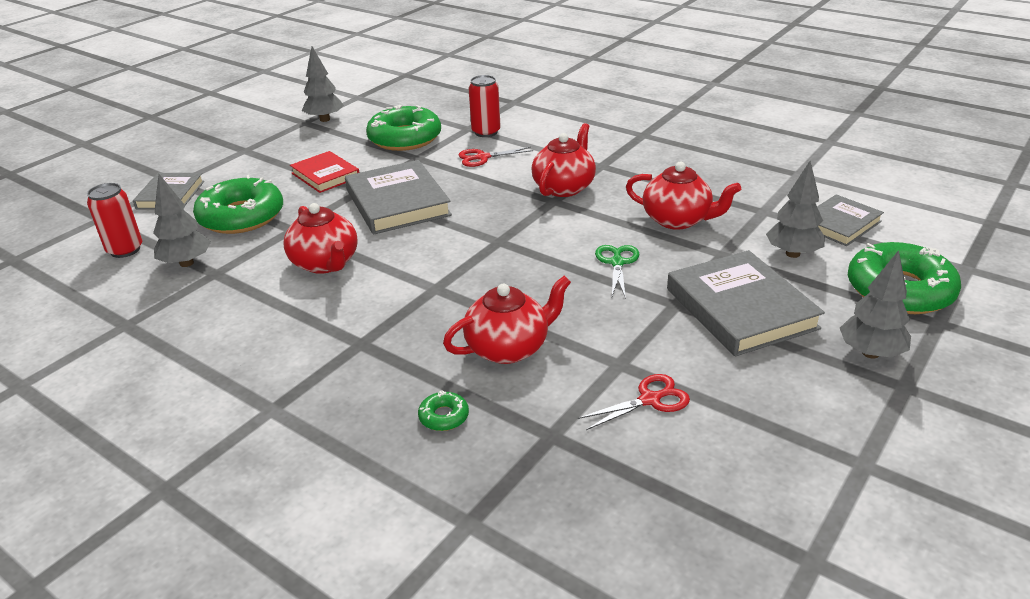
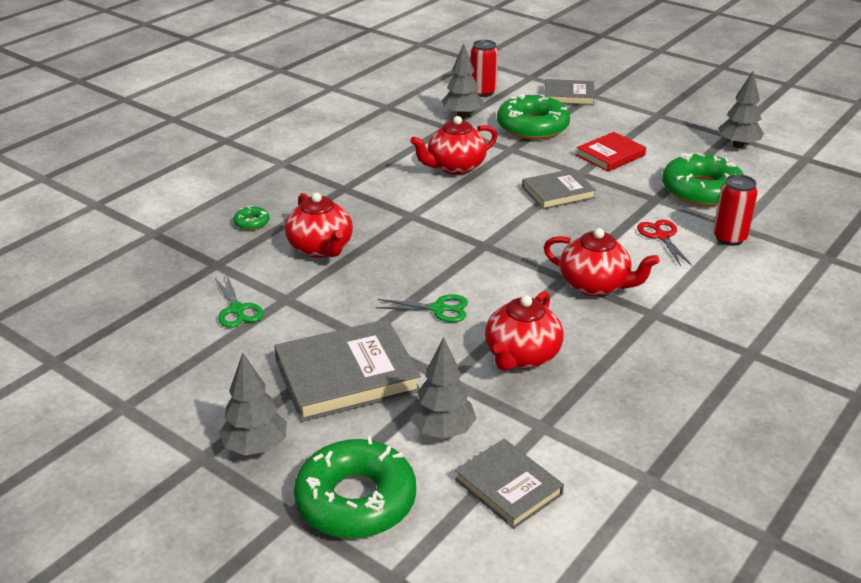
camera: 90 degrees right, 0 degrees up
grey book [345,160,452,235] -> grey book [522,169,596,210], size x0.62
red scissors [578,374,690,430] -> green scissors [215,275,263,328]

